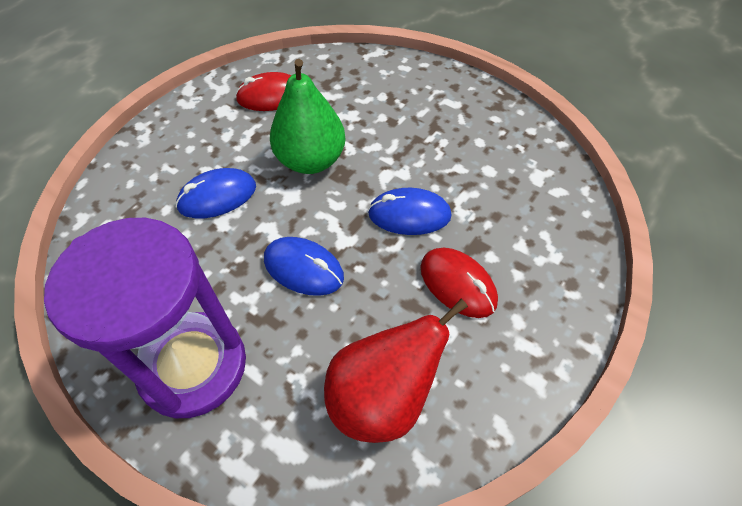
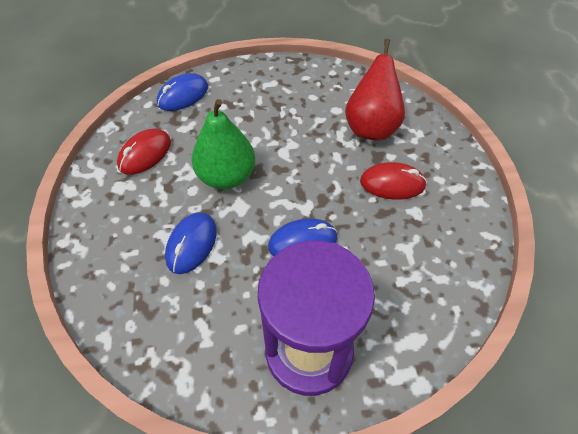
camera: 45 degrees left, 0 degrees up
red pear [324,299,468,443] -> red pear moved to [345,38,405,141]
blue mouse [368,188,452,235] -> blue mouse moved to [157,73,208,111]

